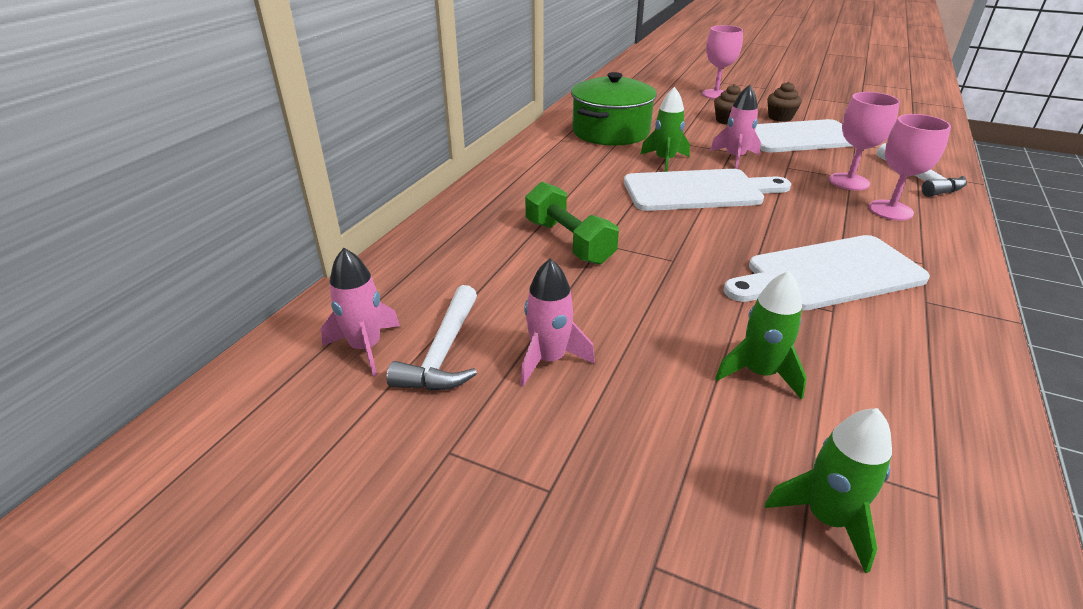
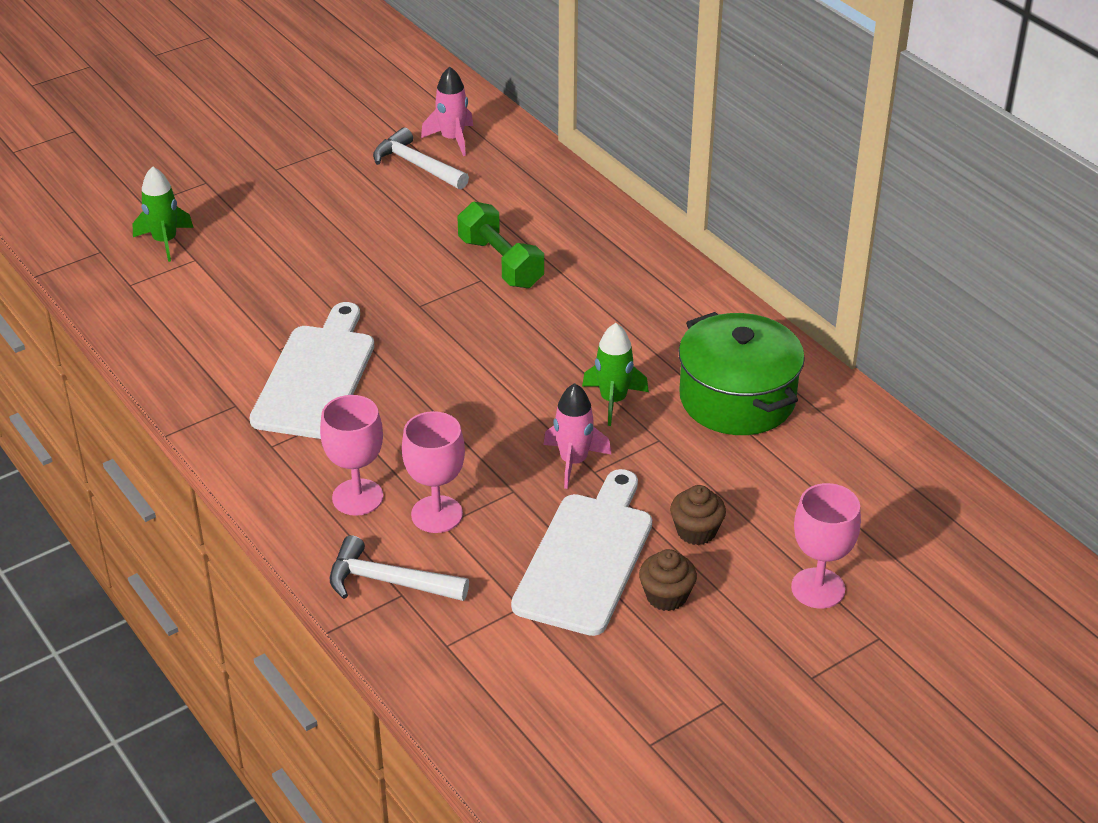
camera: 120 degrees right, 5 degrees up
pink rocket [520,258,595,386] -> none
green dumbbell [525,182,619,265] -> green dumbbell turned 60 degrees clockwise [457,202,544,288]
white cutting board [624,169,791,211] -> none
green rocket [715,271,807,399] -> none

